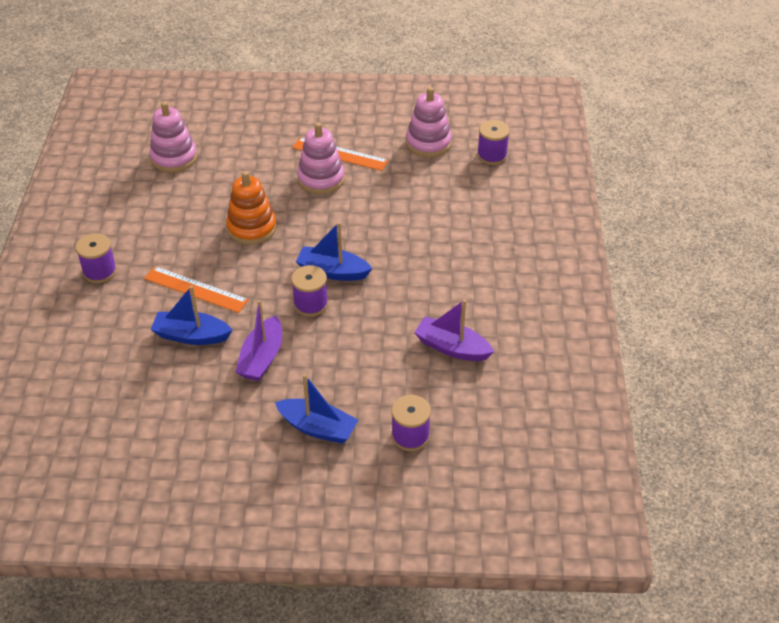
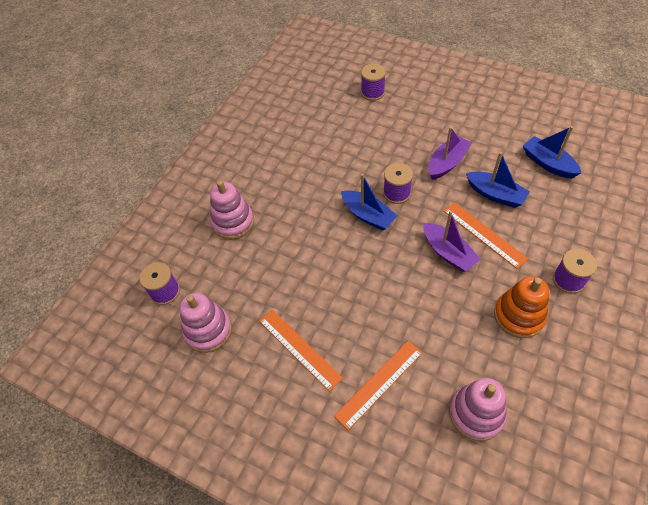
camera: 150 degrees left, 10 degrees up
orange stacking toy [226,171,277,245] -> orange stacking toy moved to [494,276,549,338]
blue boat [275,374,358,444] -> blue boat moved to [523,126,581,178]
pink stacking toy [297,122,345,194] -> pink stacking toy moved to [210,180,254,239]
purple boat [414,299,494,361] -> purple boat moved to [423,211,481,272]
none -> orange ruler [334,341,423,430]

